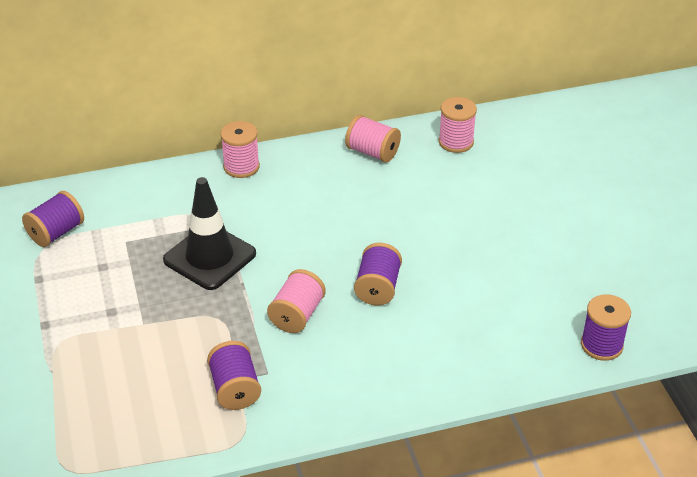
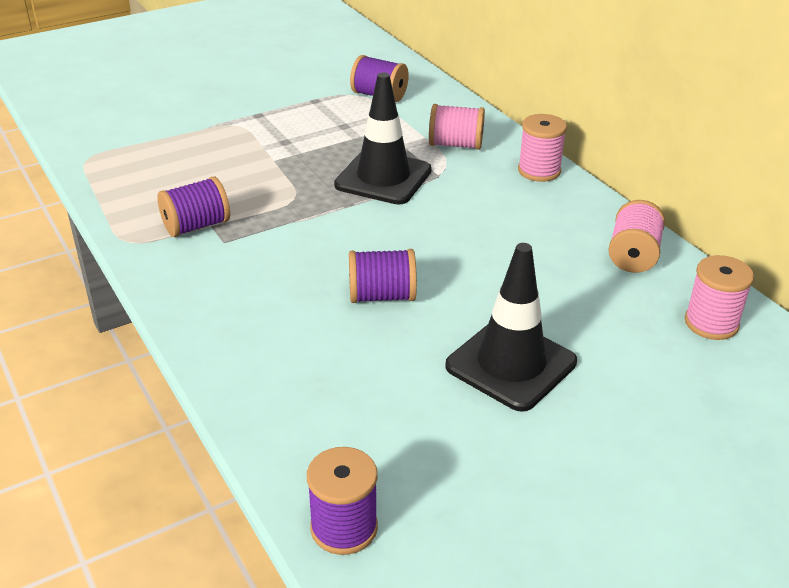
camera: 75 degrees right, 5 degrees down
pink spool [267,269,326,333] -> pink spool moved to [429,104,485,150]
none -> black traffic cone [445,243,577,412]

